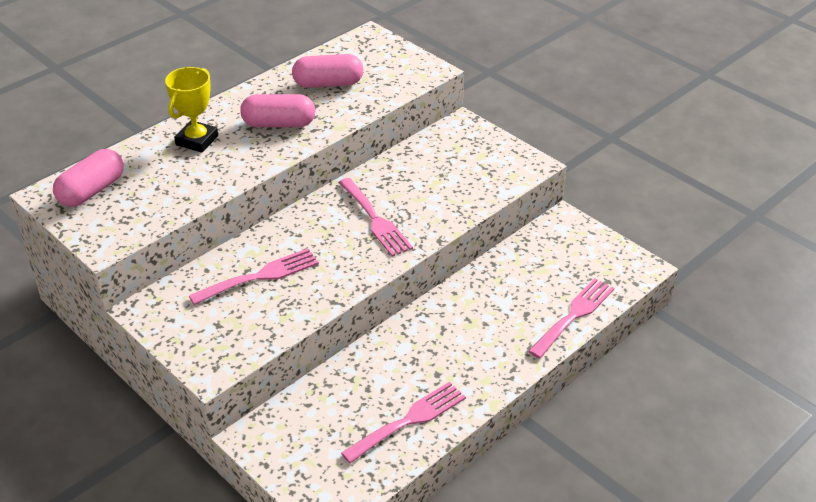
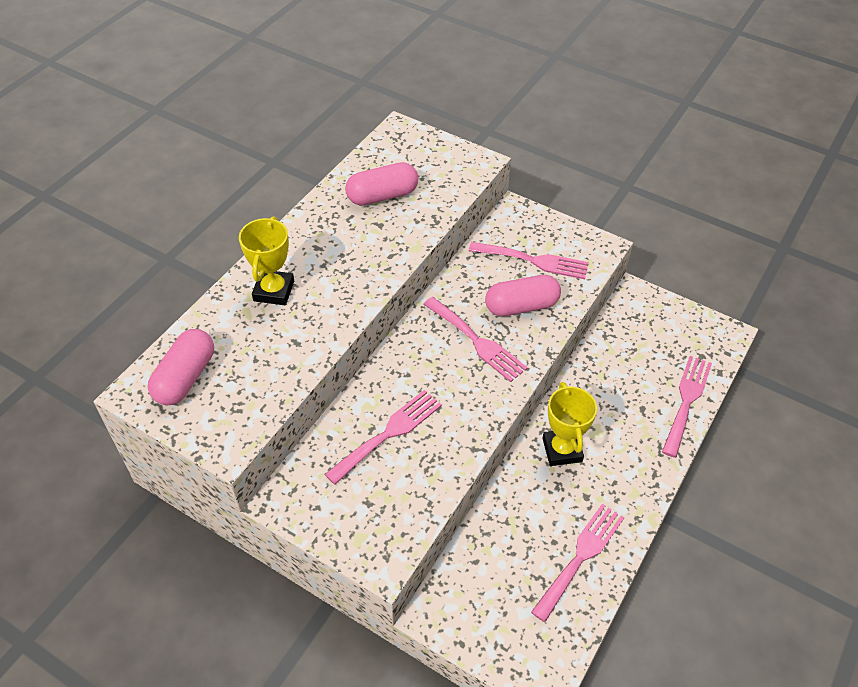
camera: 15 degrees left, 10 degrees up
pink capsule [240,94,315,127] -> pink capsule moved to [485,275,561,316]
none -> pink fork [469,242,589,279]
none -> yellow trophy [542,382,597,466]

